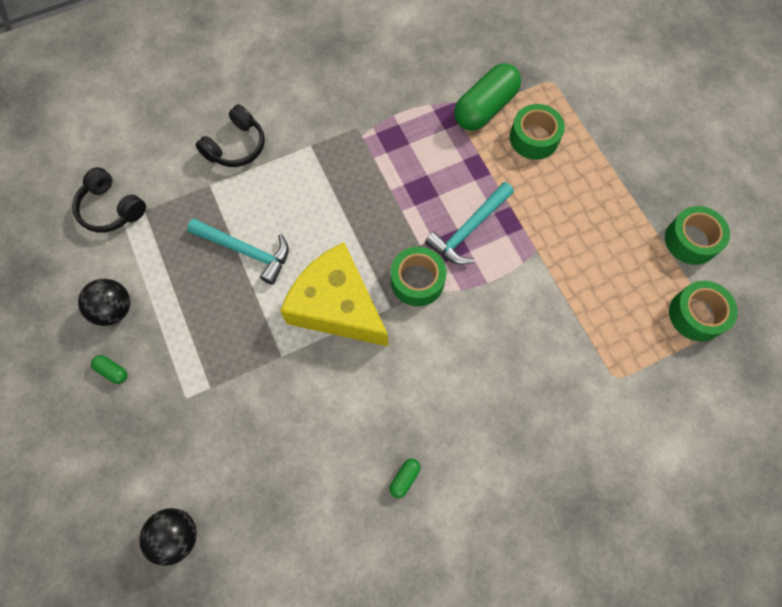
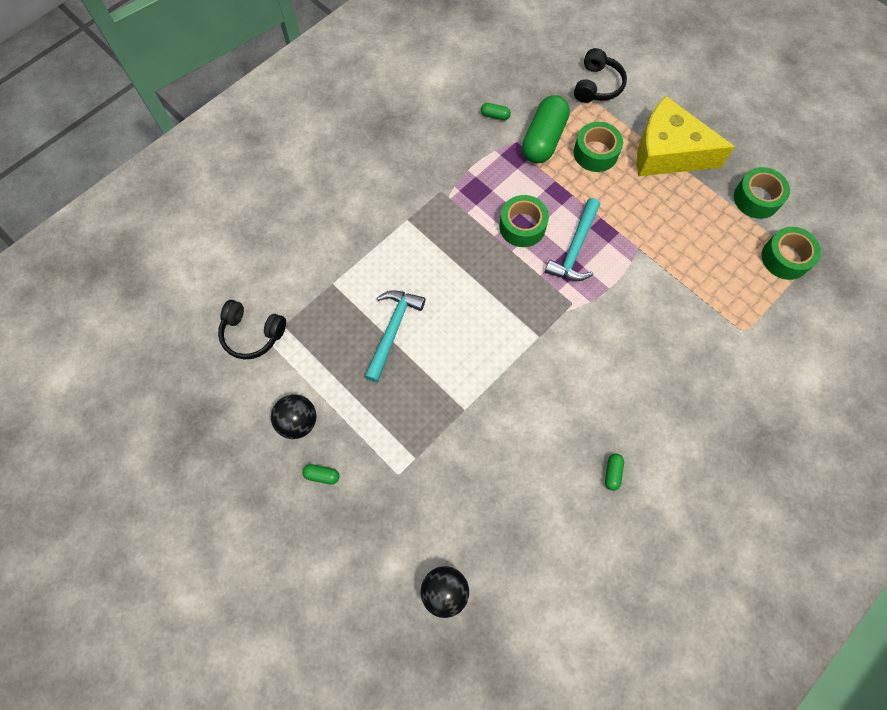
camera: 20 degrees left, 0 degrees up
turquoise hammer [187,218,289,285] -> turquoise hammer turned 75 degrees counterclockwise [365,290,425,382]
black headphones [196,104,265,167] -> black headphones moved to [574,48,627,103]
yellow cheese [280,242,388,346] -> yellow cheese moved to [637,96,735,176]
green tape [391,247,446,306] -> green tape moved to [499,195,549,247]
none -> green capsule [481,103,511,120]

